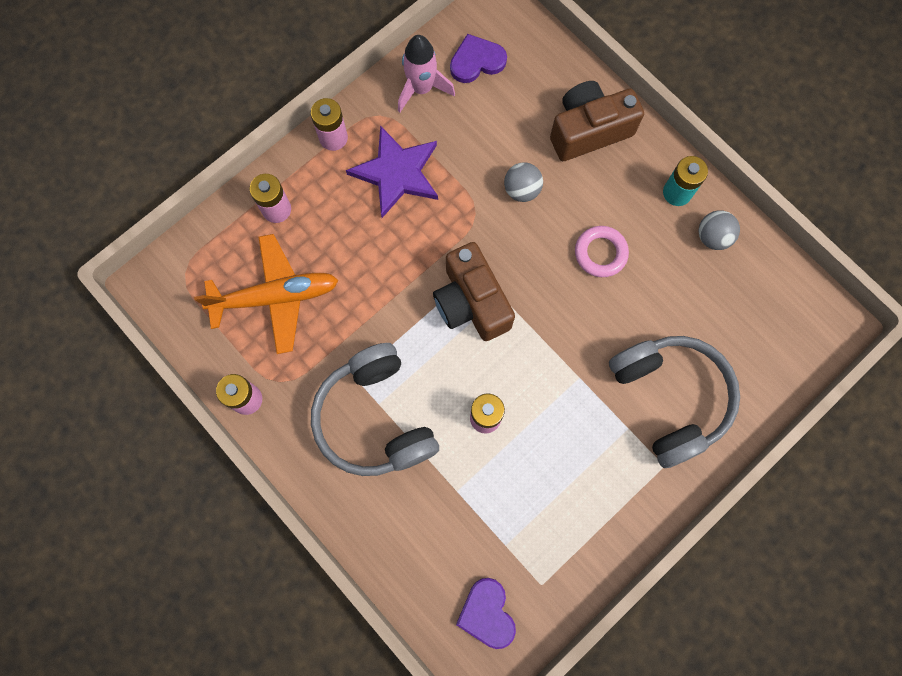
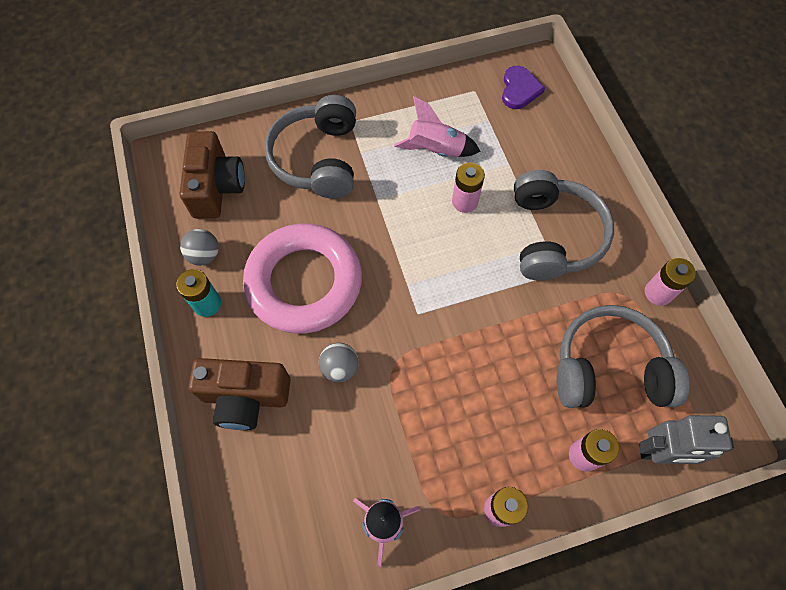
camera: 155 degrees left, 10 degrees down
orange plane [194,234,338,354] -> grey headphones [556,305,689,408]
purple star [346,126,438,218] -> none
brown camera [433,242,515,341] -> brown camera moved to [180,131,245,219]
purple heart [450,34,507,83] -> none
pink ring [575,226,629,277] -> pink ring [243,223,362,334], size x2.32
none -> pink rocket [394,96,481,157]
none -> grey robot [639,415,734,464]

